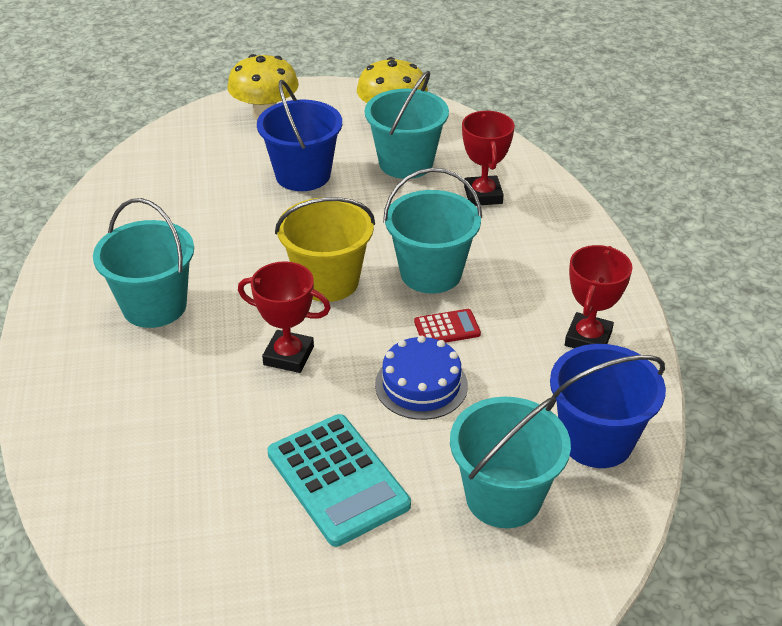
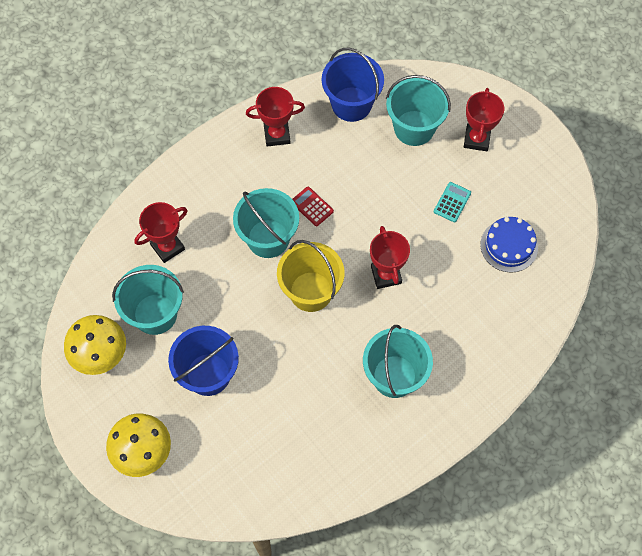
camera: 120 degrees left, 25 degrees up
turquoise calculator [268,414,411,547] -> turquoise calculator [434,182,471,222], size x0.49
blue cake [375,335,468,420] -> blue cake moved to [480,217,538,273]
none -> red trophy [464,88,504,151]

